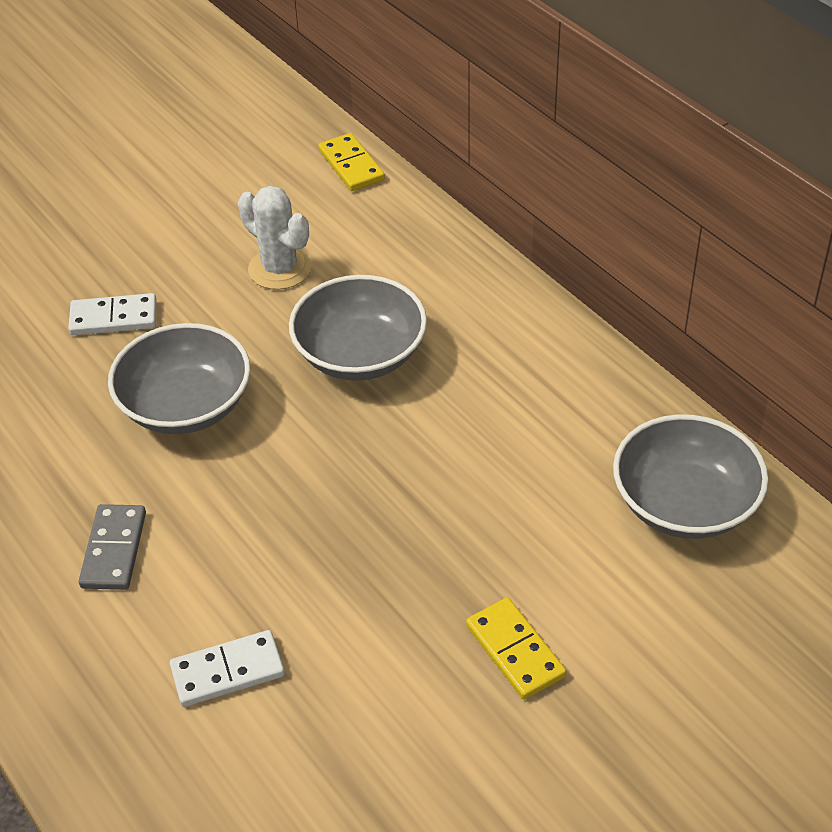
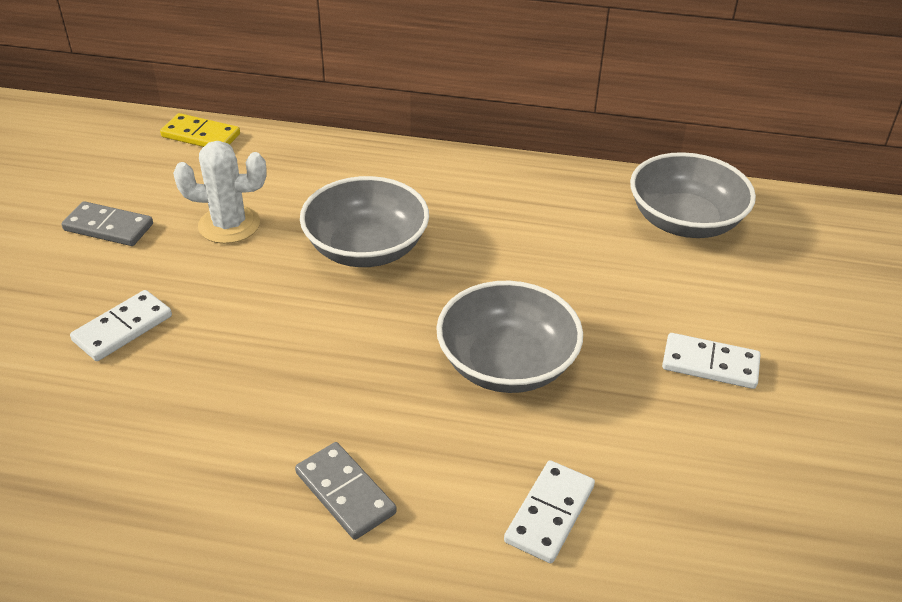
camera: 45 degrees left, 5 degrees down
grey bowl [108,323,250,434] -> grey bowl moved to [436,281,583,393]
yellow domino [466,598,566,700] -> white domino [662,333,761,389]
none -> grey domino [62,201,153,246]

